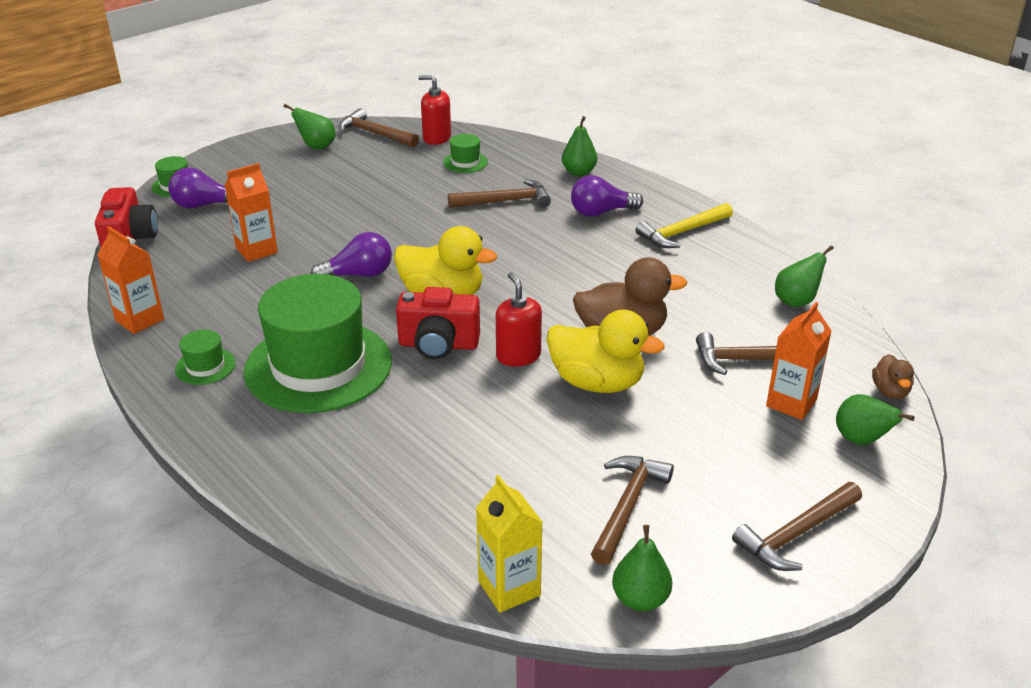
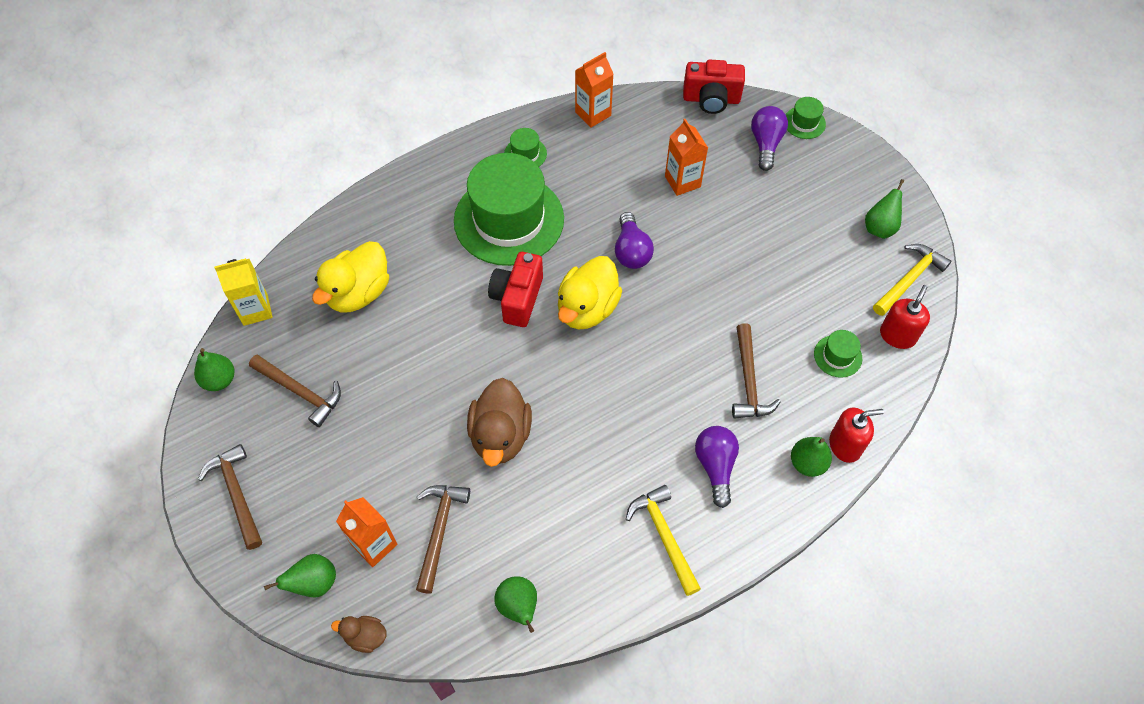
camera: 100 degrees right, 25 degrees up
brown hammer [338,108,419,147] -> yellow hammer [873,244,951,316]
red soap dispenser [496,272,542,367] -> red soap dispenser moved to [829,408,884,463]
yellow duck [547,310,665,393] -> yellow duck moved to [312,241,389,312]

